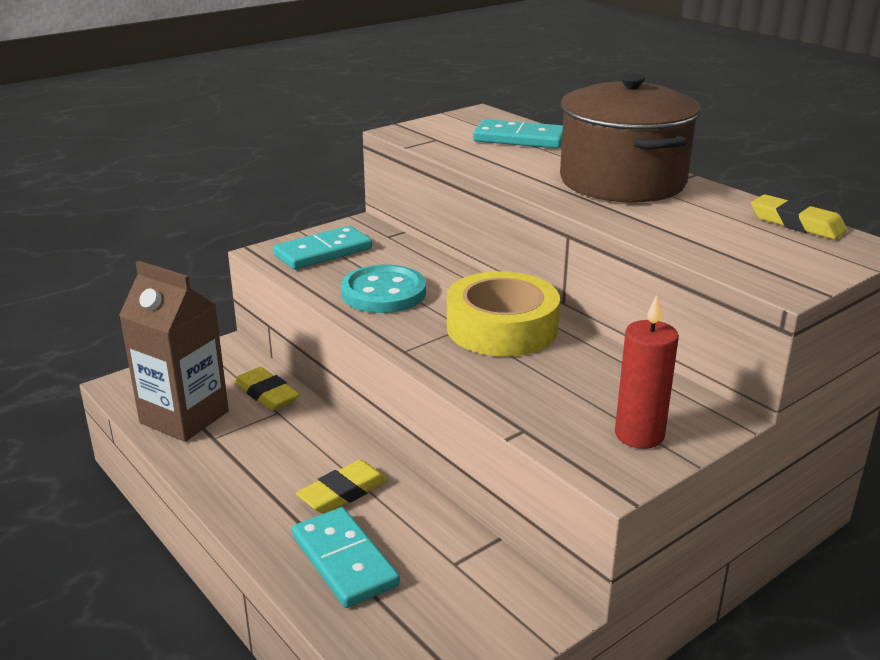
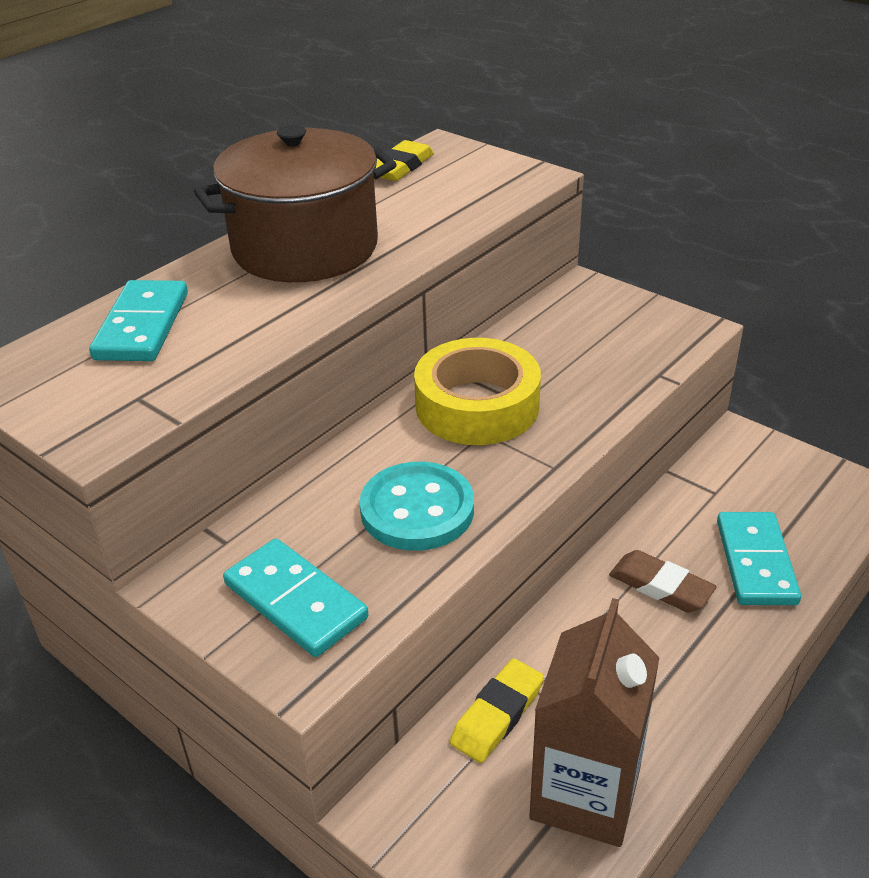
camera: 100 degrees left, 10 degrees up
turquoise domino [292,507,400,608] -> turquoise domino turned 45 degrees counterclockwise [717,512,801,605]
yellow eraser [296,460,388,514] -> brown eraser [609,550,717,612]
red candle [615,295,679,449] -> none

